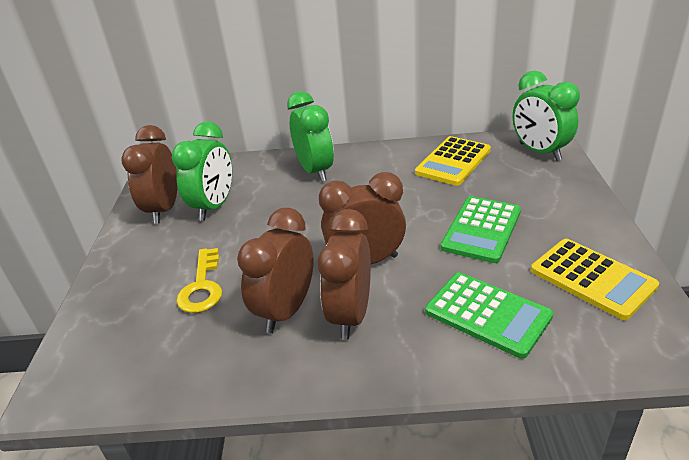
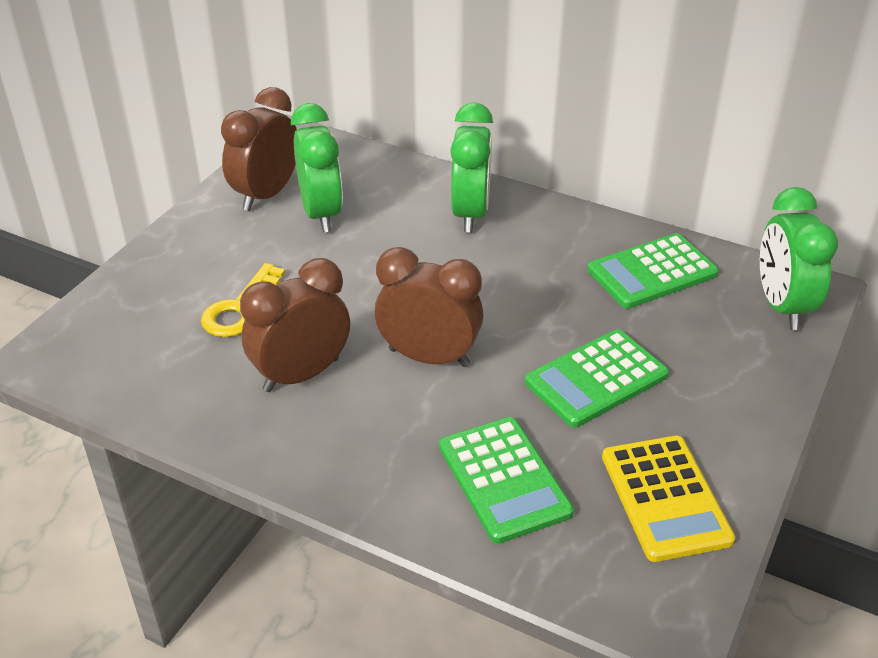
camera: 25 degrees right, 5 degrees up
green clock [172,121,232,221] -> green clock turned 60 degrees counterclockwise [291,103,343,233]
brown clock [318,209,371,340] -> none
yellow calculator [415,136,491,186] -> green calculator [587,233,719,309]

